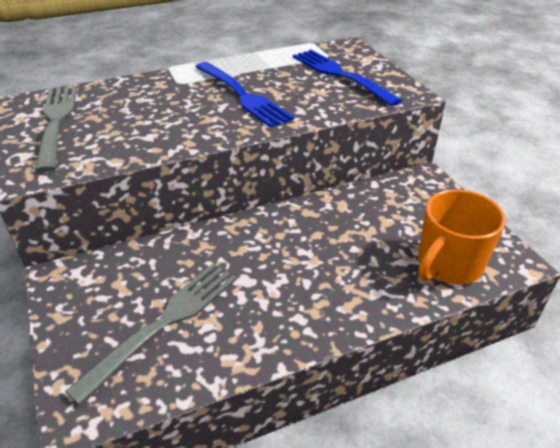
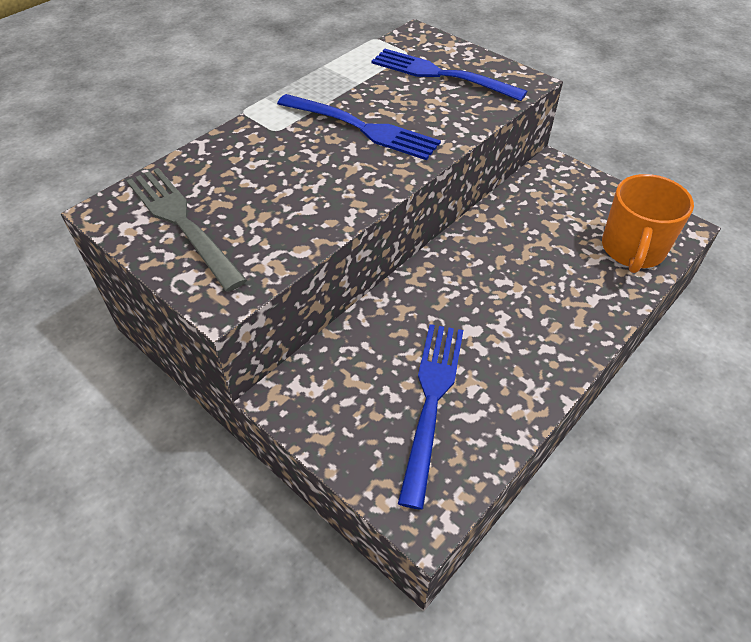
camera: 25 degrees left, 10 degrees up
grey fork [65,263,237,405] -> blue fork [398,324,463,510]

